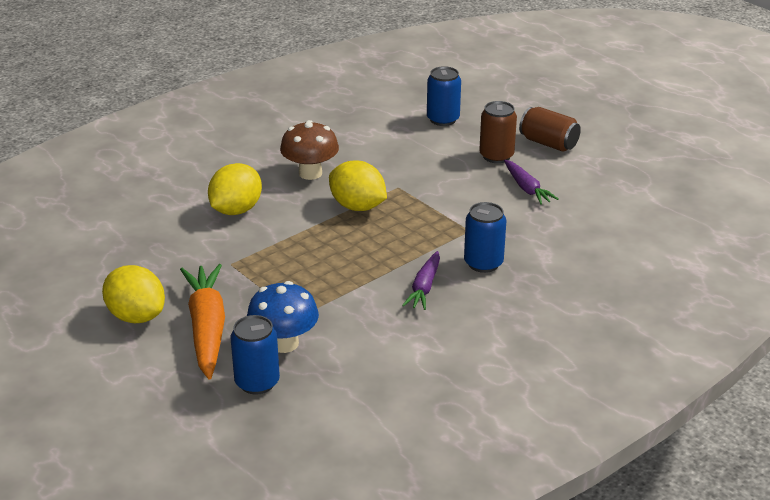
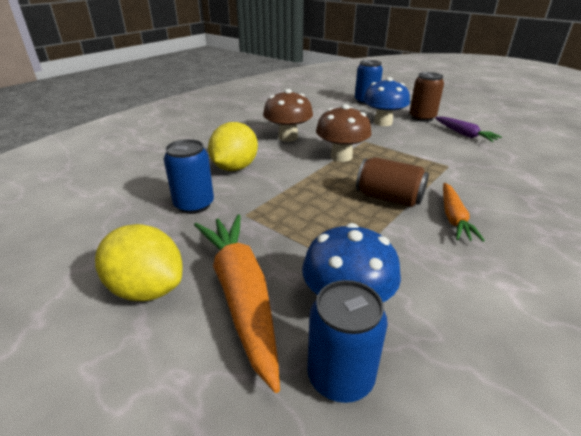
camera: 10 degrees left, 0 degrees up
yellow lemon [329,161,387,211] -> brown mushroom [316,104,372,162]
purple carrot [402,251,440,310] -> orange carrot [443,183,485,242]
blue can [464,202,506,273] -> blue can moved to [164,139,214,214]
brown can [519,107,581,152] -> brown can moved to [356,157,429,207]
none -> blue mushroom [363,77,410,126]

